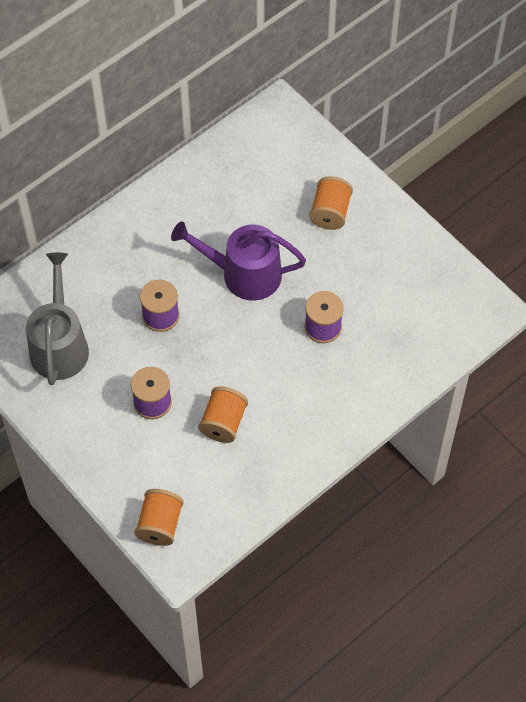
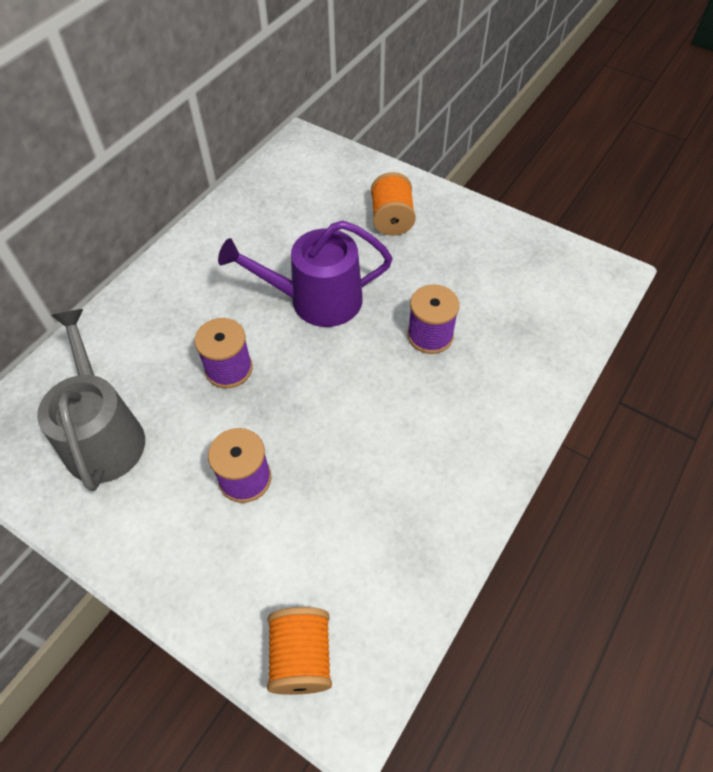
camera: 15 degrees left, 5 degrees down
orange spool [198,386,248,443] -> none

